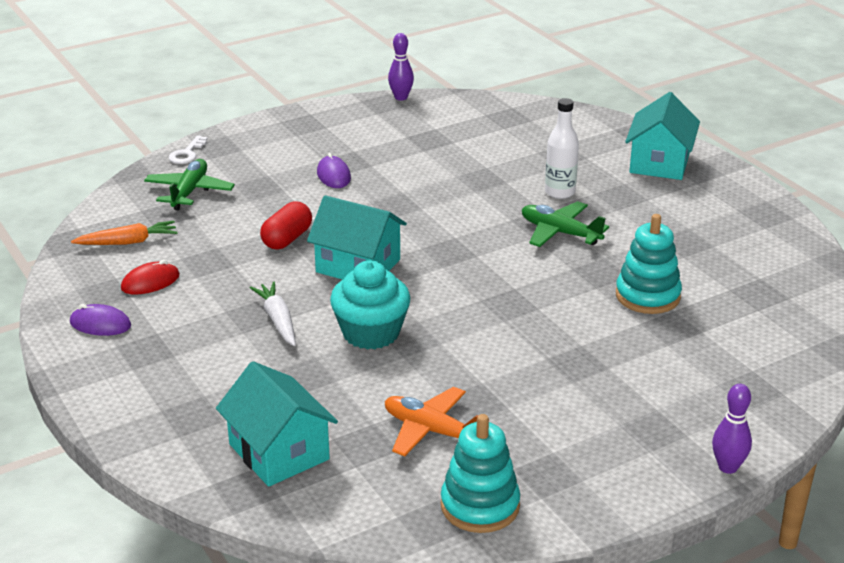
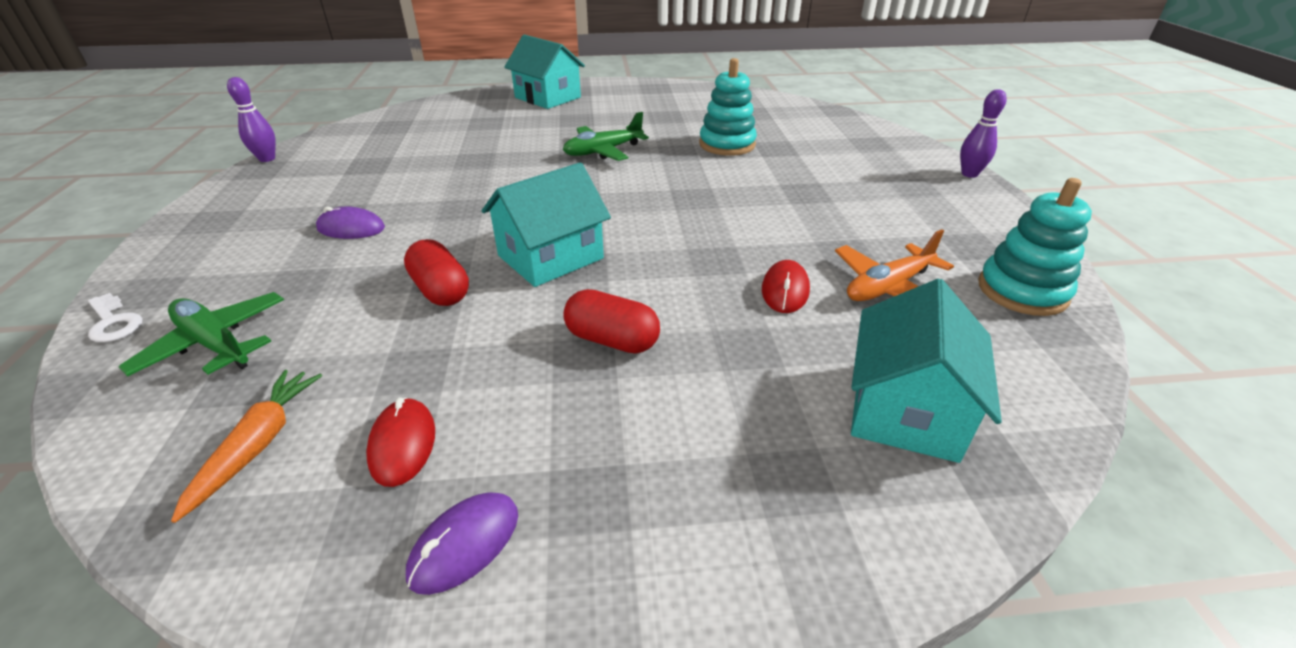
camera: 65 degrees left, 5 degrees up
turquoise house [216,361,338,487] -> turquoise house turned 60 degrees counterclockwise [851,279,1002,463]
white carrot [250,282,296,346] -> red capsule [563,289,660,354]
turquoise cupcake [330,260,410,350] -> none
white bottle [545,98,579,199] -> none
none -> red mouse [762,260,810,313]

